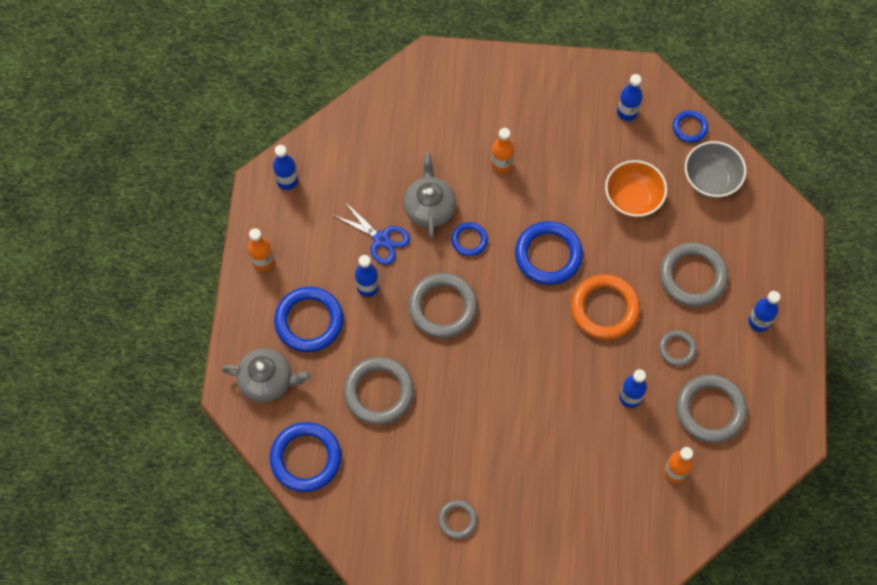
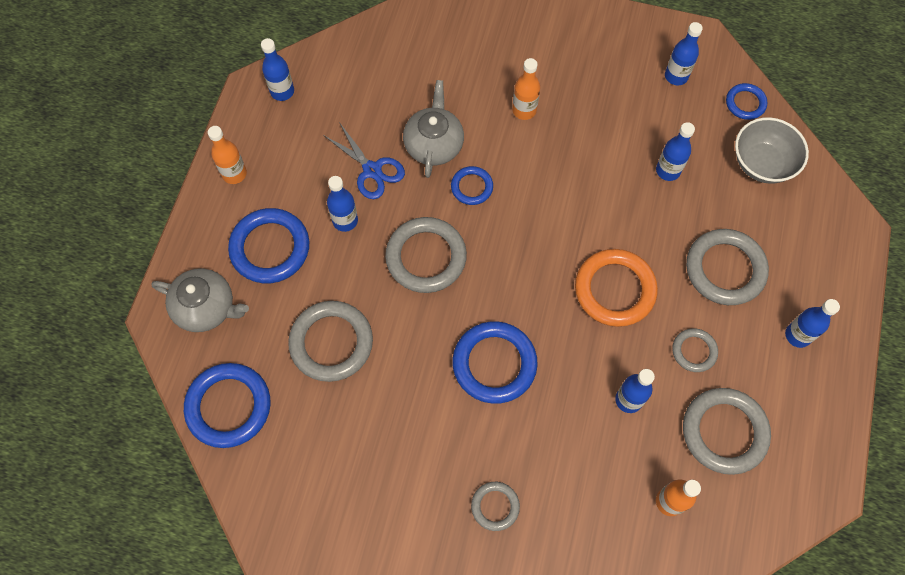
camera: 10 degrees right, 0 degrees up
grey ring [438,500,477,539] -> grey ring moved to [471,482,520,531]
blue ring [515,221,583,285] -> blue ring moved to [452,321,538,404]
orange bowl [605,160,667,218] -> blue bottle [656,122,695,181]

